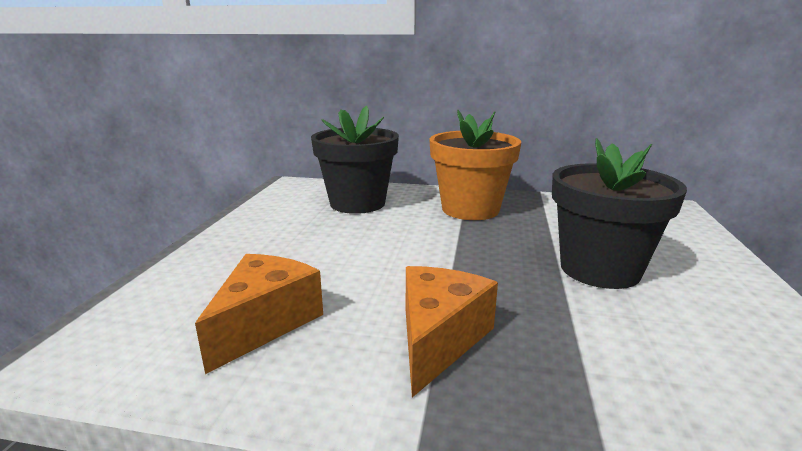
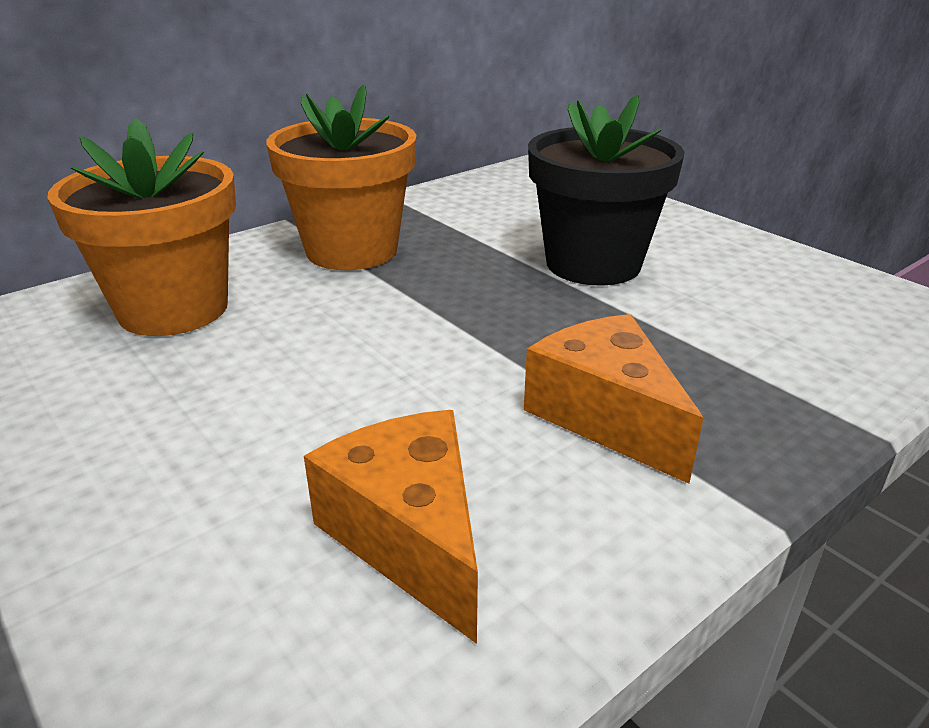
camera: 50 degrees left, 10 degrees up
black flower pot [311,106,399,214] -> orange flower pot [47,118,236,336]

